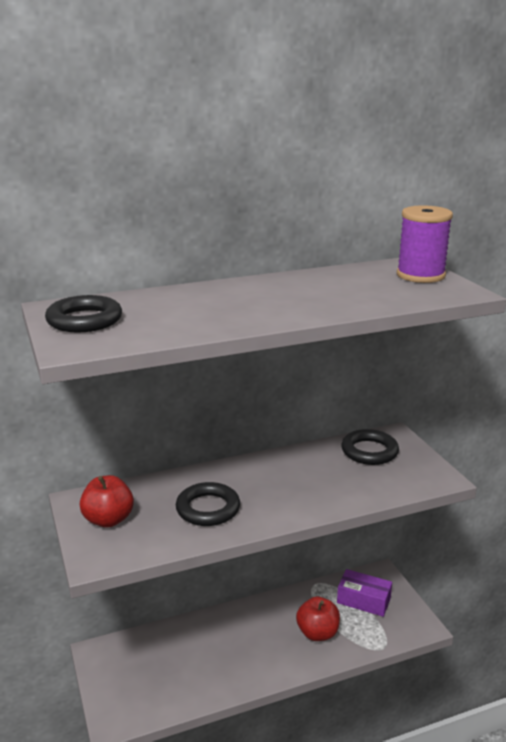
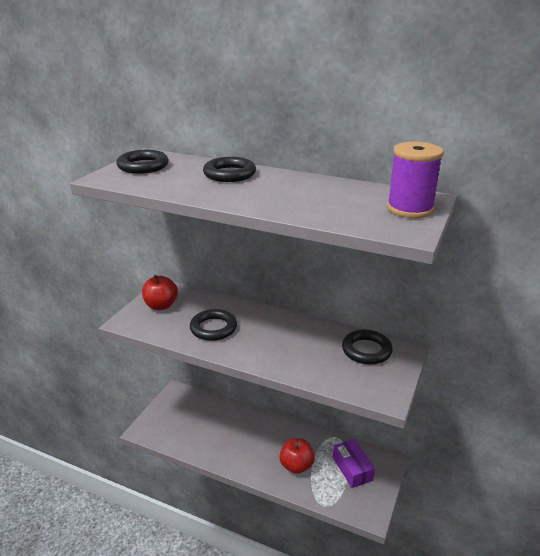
camera: 45 degrees right, 5 degrees up
none -> black ring [203,157,256,182]

